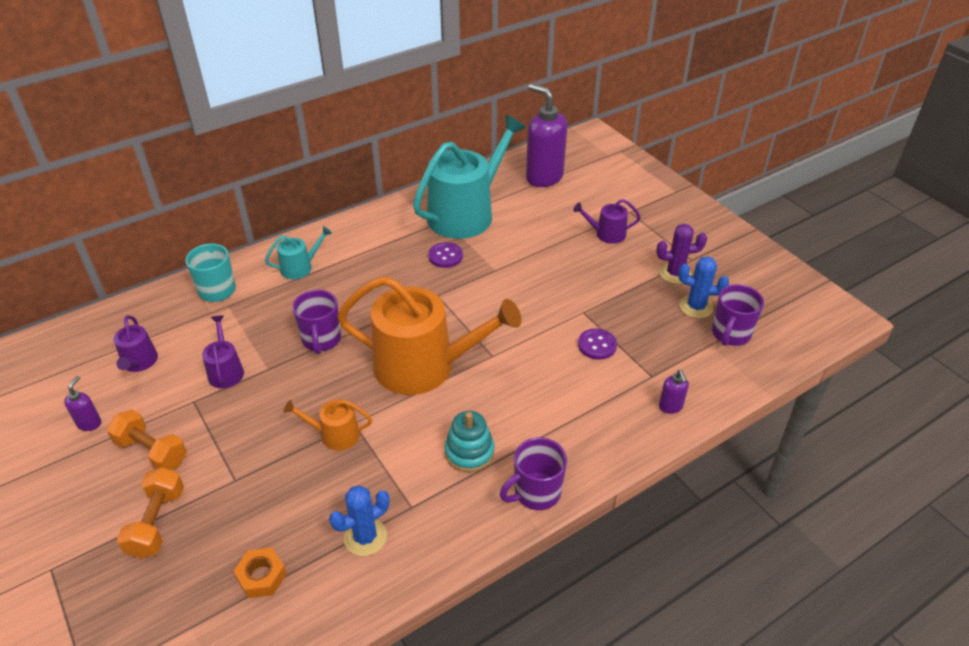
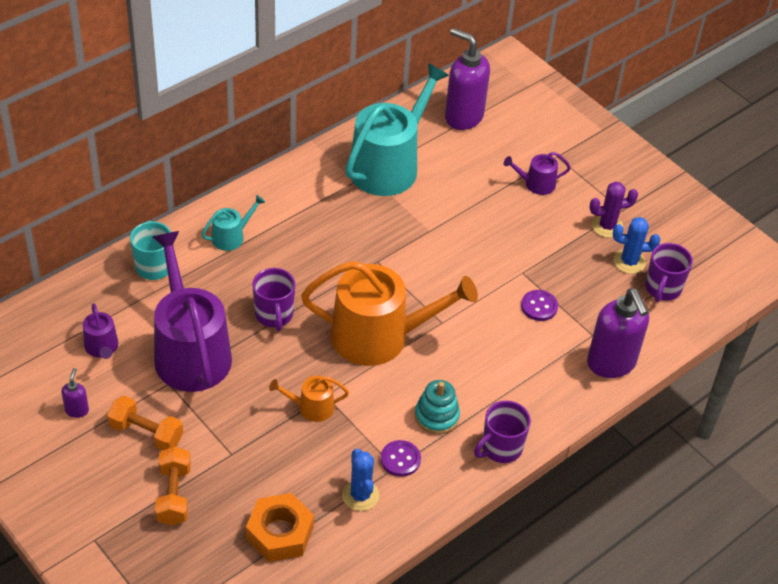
camera: 10 degrees left, 5 degrees up
purple watering can [202,315,244,388] -> purple watering can [153,231,232,392], size x2.26
orange nut [233,548,287,598] -> orange nut [246,493,314,562], size x1.63
blue cactus [329,485,389,556] -> blue cactus turned 60 degrees counterclockwise [342,449,379,511]
purple button [428,242,463,268] -> purple button moved to [381,440,421,477]
purple soap dispenser [659,370,689,414] -> purple soap dispenser [587,289,649,378], size x2.27

